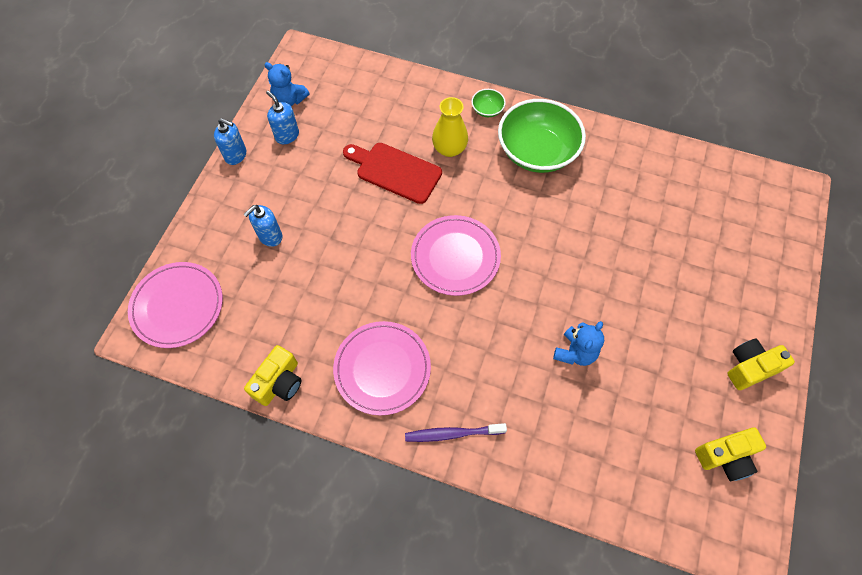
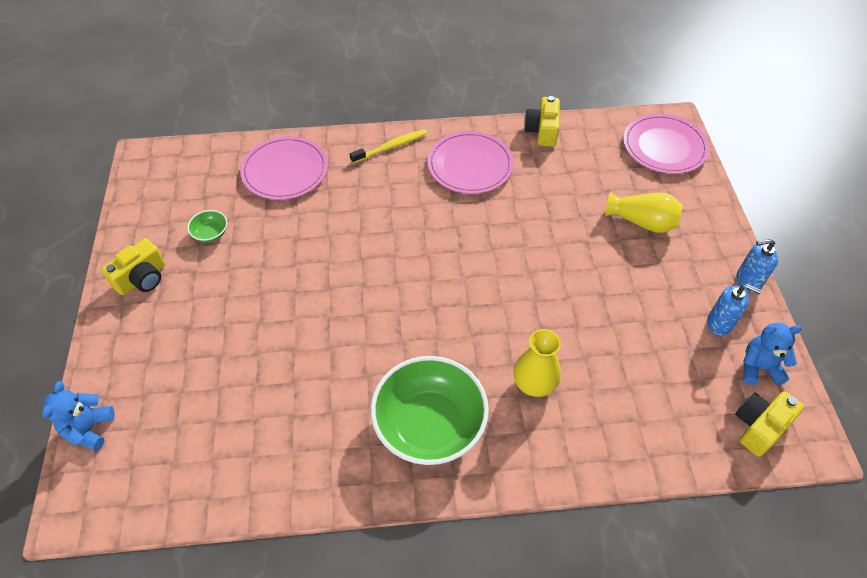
camera: 155 degrees right, 10 degrees down
blue soap dispenser [244,205,282,247] -> yellow vase [605,192,683,233]
red cutting board [343,143,442,204] -> none
purple toothbrush [405,423,507,442] -> yellow toothbrush [350,129,427,164]
pink plate [411,215,501,296] -> pink plate moved to [240,136,328,200]
green bowl [471,89,506,117] -> green bowl moved to [187,210,227,242]
blue teddy bear [553,321,604,366] -> blue teddy bear moved to [42,381,115,451]
yellow camera [695,428,766,481] -> yellow camera moved to [735,391,804,457]

